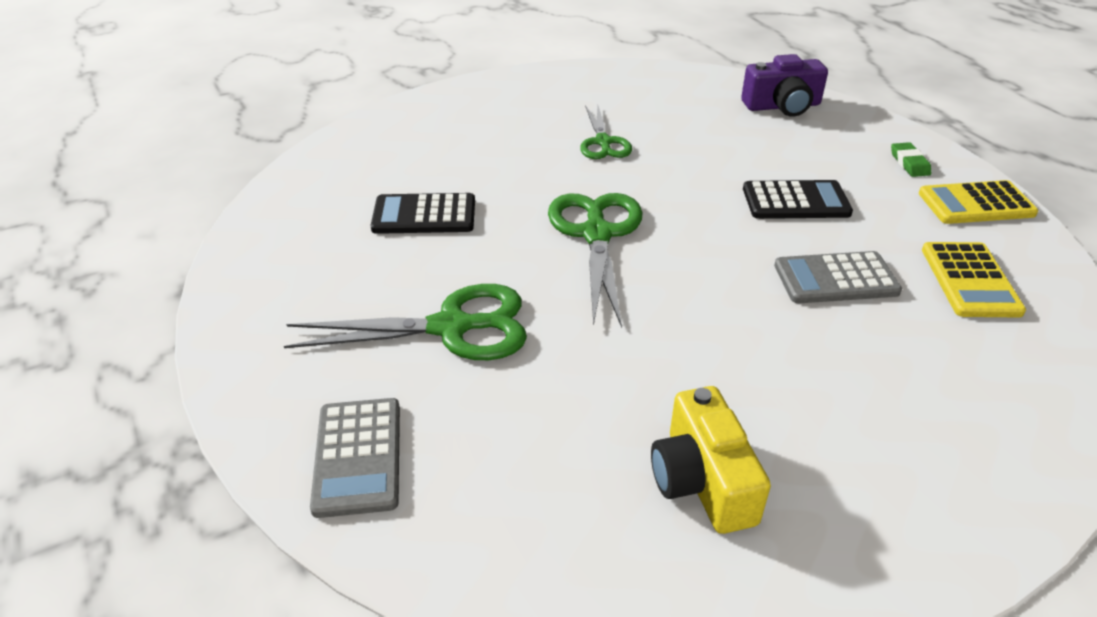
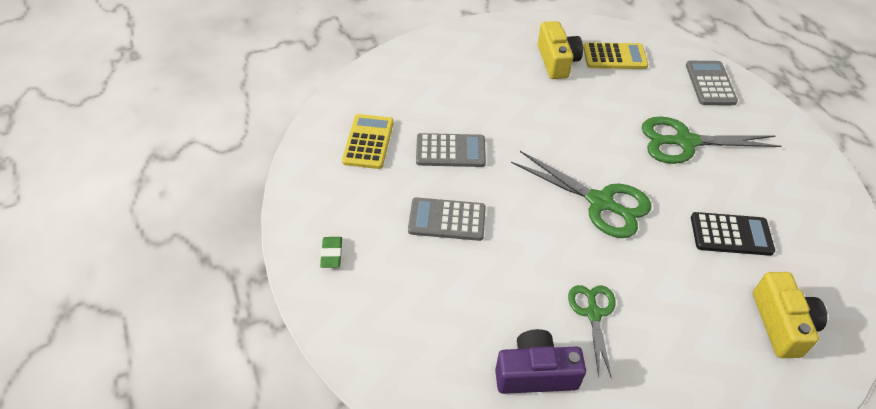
camera: 175 degrees left, 10 degrees up
green scissors [548,193,643,328] -> green scissors turned 60 degrees counterclockwise [511,151,651,238]
purple camera [741,54,828,117] -> purple camera moved to [495,329,586,394]
black calculator [743,180,853,219] -> grey calculator [408,197,486,241]
yellow calculator [919,180,1038,224] -> yellow calculator moved to [583,42,648,69]
none -> yellow camera [753,272,827,358]

